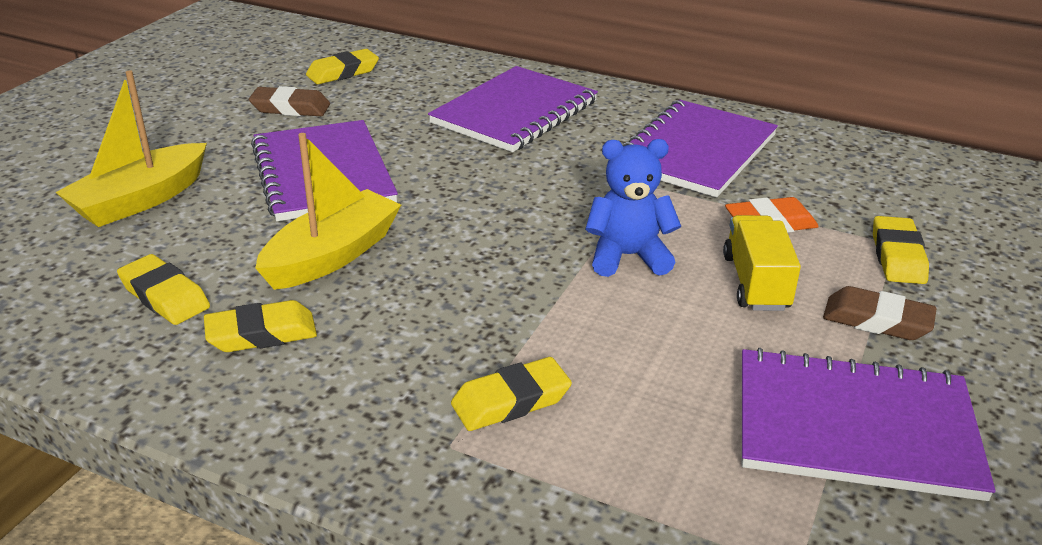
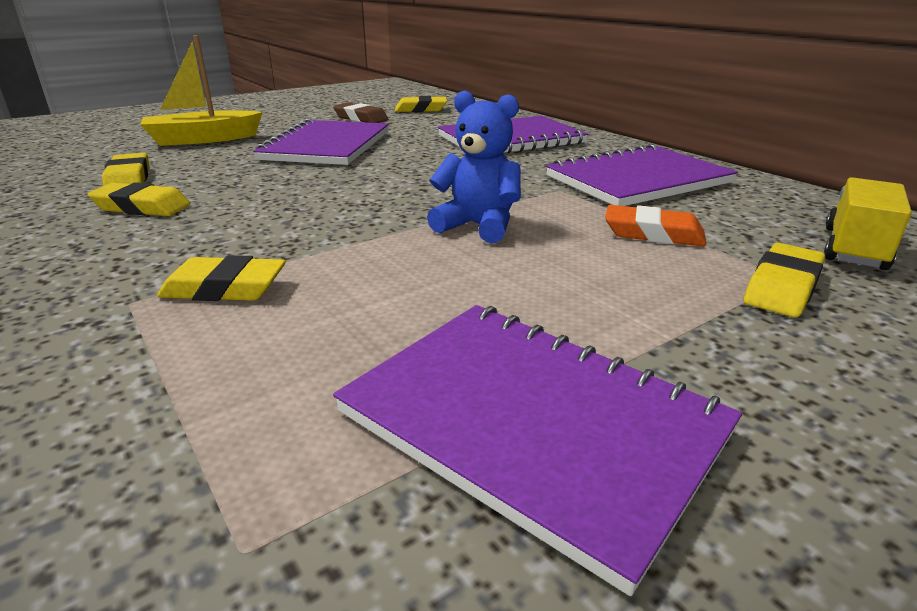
camera: 30 degrees right, 5 degrees down
yellow boat [255,133,401,290] -> none
yellow truck [723,215,801,311] -> yellow truck moved to [824,177,912,270]
brown eraser [823,286,937,340] -> none

